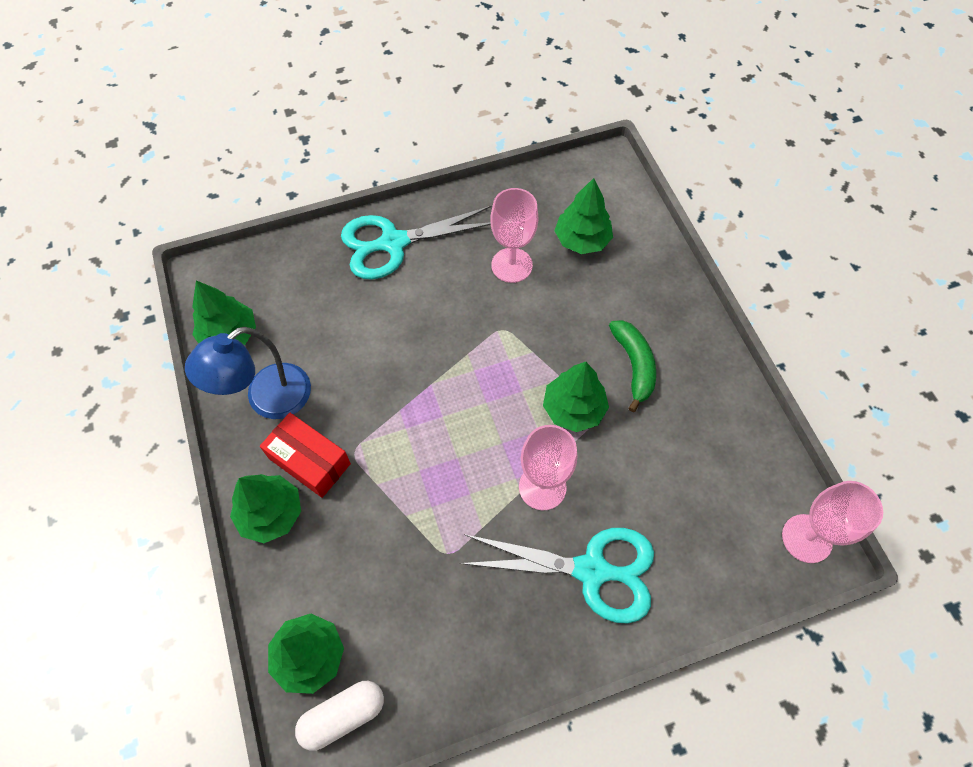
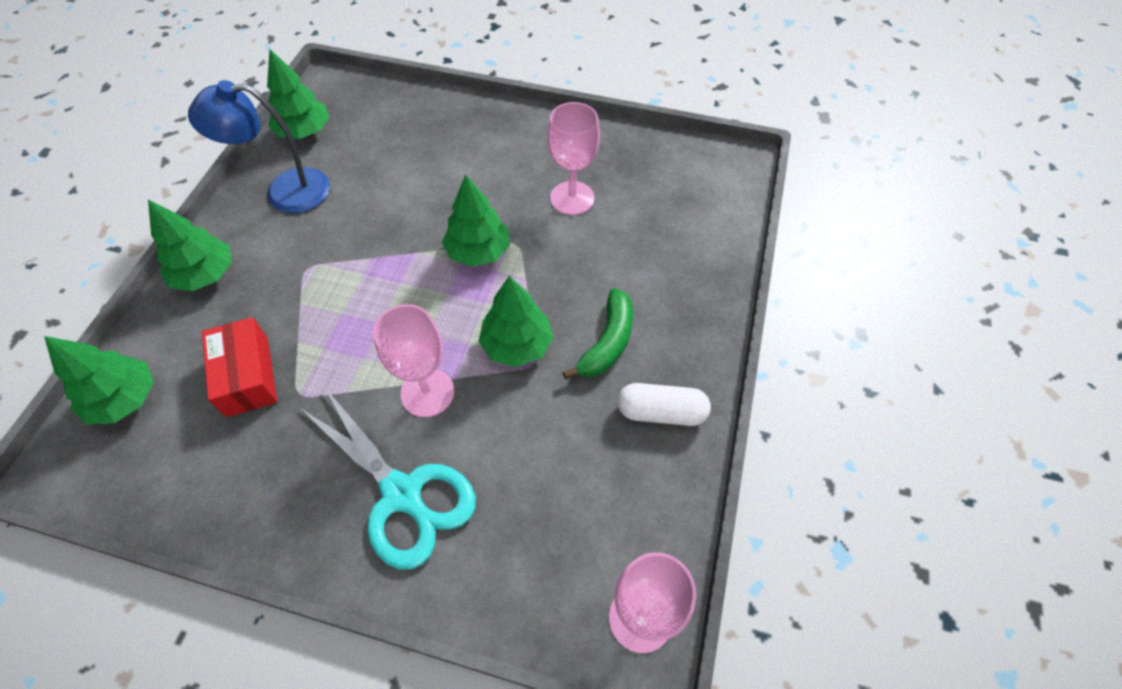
camera: 35 degrees right, 5 degrees down
red box [260,413,351,498] -> red box moved to [202,317,277,417]
white capsule [295,681,384,751] -> white capsule moved to [618,383,711,426]
turquoise scissors [341,206,492,280] -> none
green tree [554,178,613,254] -> green tree moved to [442,174,510,267]

